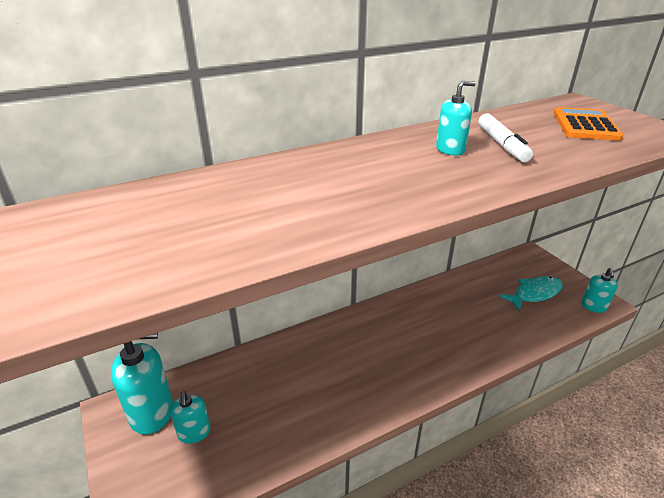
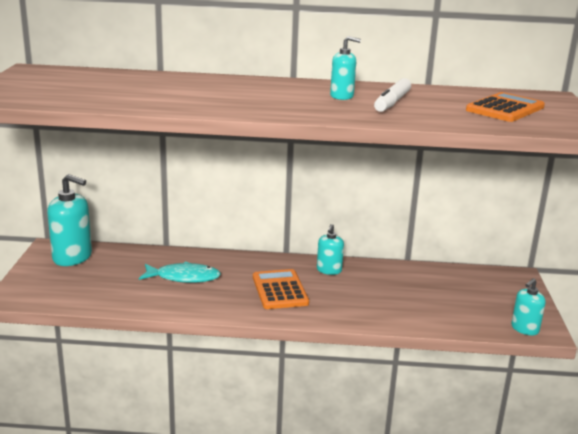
camera: 30 degrees right, 10 degrees down
turquoise soap dispenser [170,391,211,444] -> turquoise soap dispenser moved to [317,224,344,275]
turquoise fish [499,276,563,311] -> turquoise fish moved to [139,262,221,283]
none -> orange calculator [253,269,309,309]

